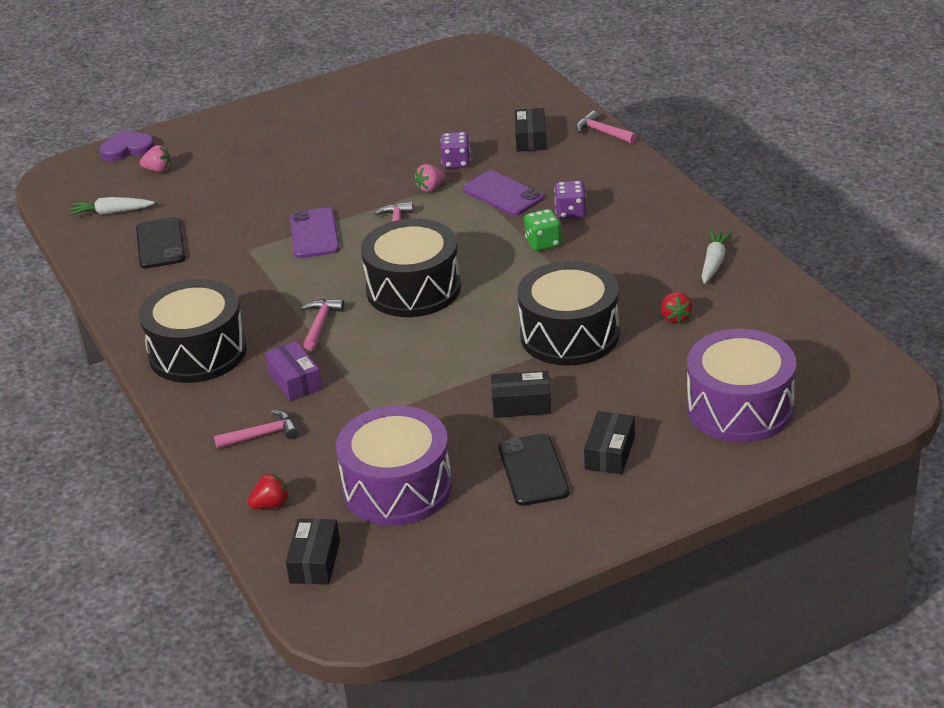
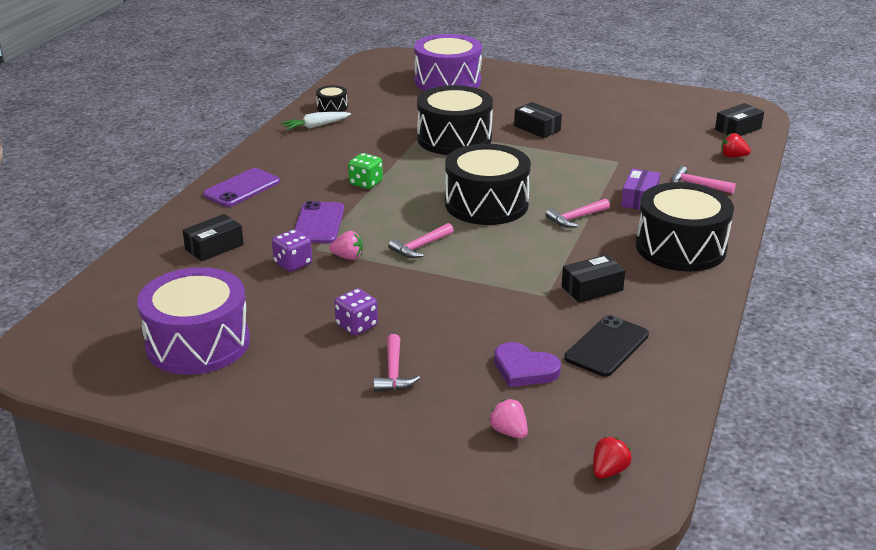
camera: 135 degrees left, 5 degrees down
white carrot [69,197,155,216] -> none
purple heart [100,130,155,161] -> purple heart moved to [494,342,561,387]
purple phone [290,207,340,258] -> purple phone moved to [203,168,280,207]
purple drum [336,406,452,526] -> purple drum moved to [137,267,250,375]
black phone [498,434,569,506] -> none
purple dice [554,180,586,219] -> purple dice moved to [334,288,378,336]
pink hammer [576,111,637,144] -> pink hammer moved to [373,334,420,391]
black box [584,411,635,475] -> black box moved to [562,255,625,303]
red strawberry [661,292,692,324] -> red strawberry moved to [593,437,632,479]
none -> black drum [316,85,348,112]

